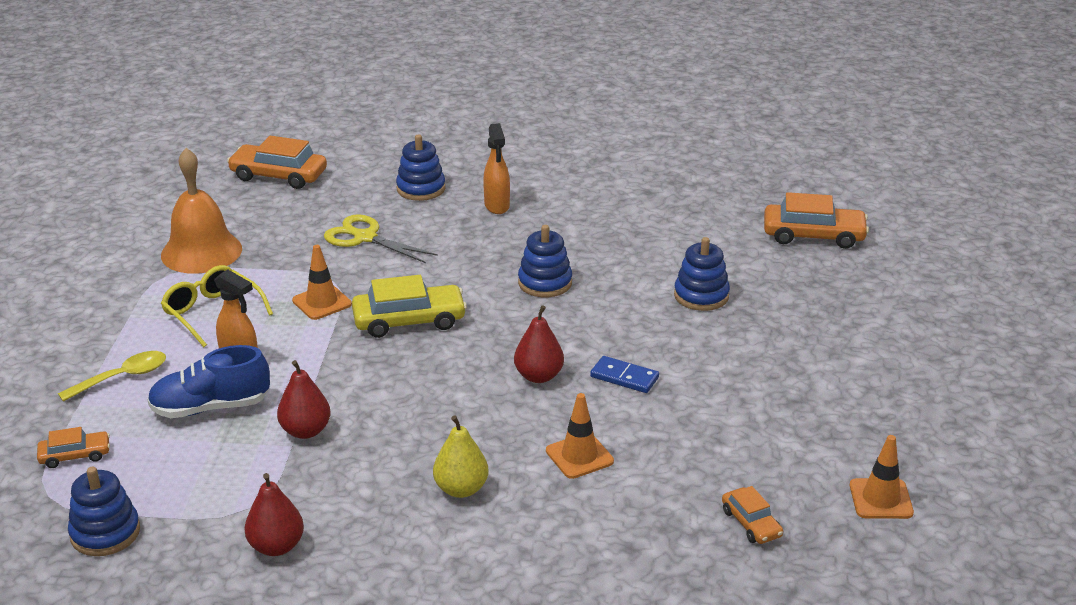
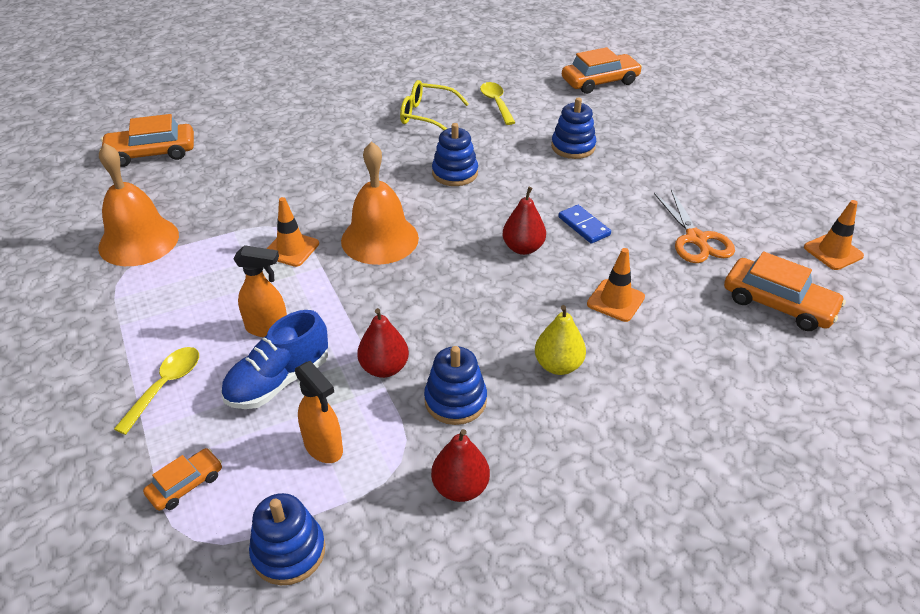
camera: 30 degrees left, 10 degrees up
yellow glasses [161,265,273,347] -> yellow glasses moved to [400,80,469,130]
yellow scissors [324,214,438,263] -> none
yellow car [352,275,467,338] -> orange bell [341,141,419,265]
blue stacking toy [396,134,445,201] -> blue stacking toy moved to [424,346,487,425]
orange spray bottle [483,123,510,214] -> orange spray bottle moved to [295,361,343,463]
blue domino [590,356,659,393] -> blue domino turned 60 degrees clockwise [559,205,611,244]
orange car [722,486,783,544] -> orange car [724,252,846,331], size x1.81
none -> yellow spoon [480,82,516,125]
none -> orange scissors [654,189,735,263]

